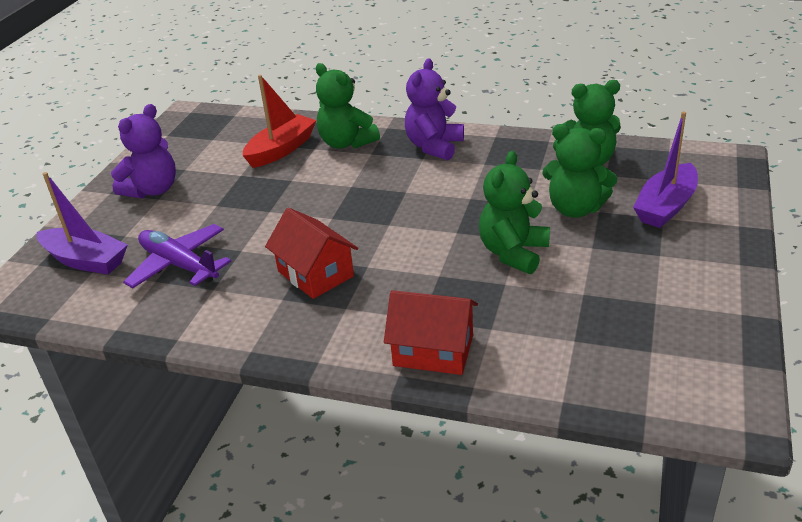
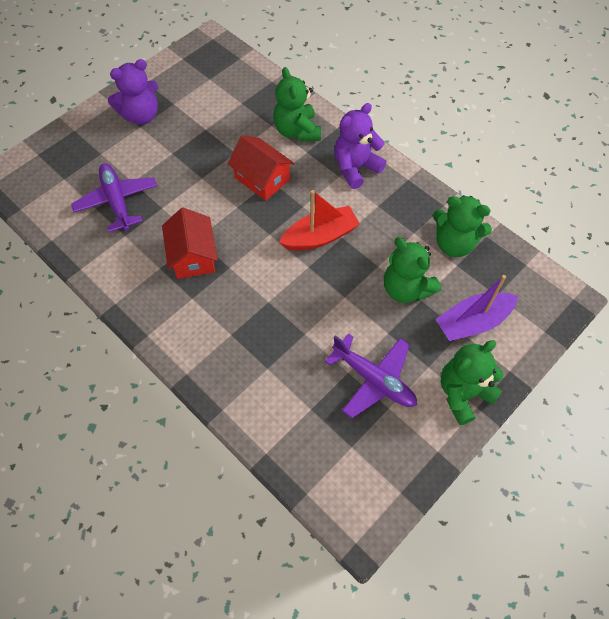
camera: 25 degrees right, 25 degrees up
purple boat [37,172,128,275] -> none
red boat [243,75,316,168] -> red boat moved to [279,190,360,250]
red house [384,290,478,375] -> red house moved to [227,135,295,201]
green teddy bear [479,151,550,274] -> green teddy bear moved to [441,340,504,425]
none -> purple plane [325,333,417,418]

